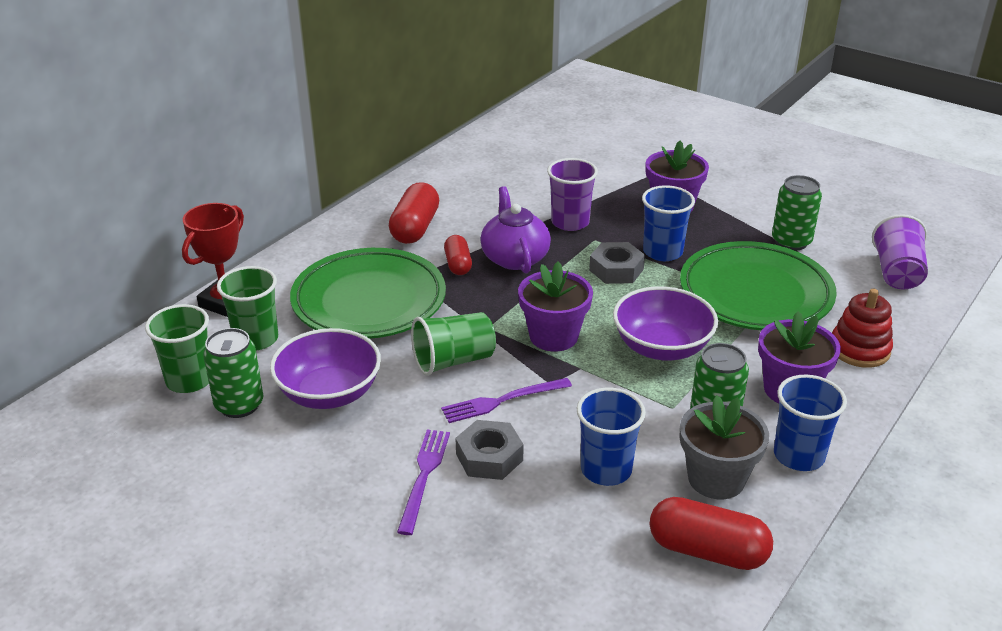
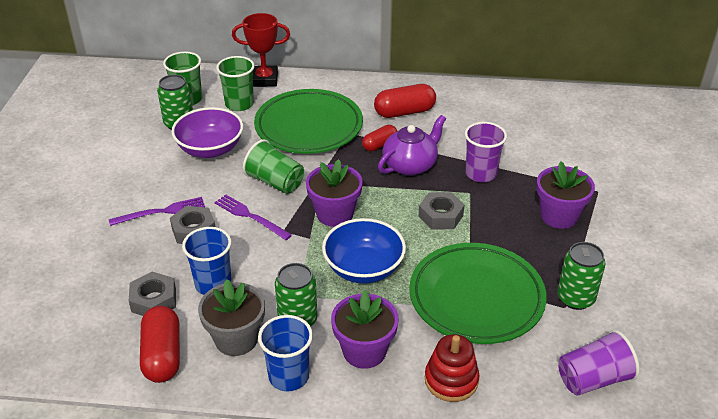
camera: 60 degrees right, 5 degrees up
purple bowl [613,286,718,361] -> blue bowl [322,218,406,284]
blue cup [642,185,695,261] -> none
none -> grey nut [129,272,176,316]

